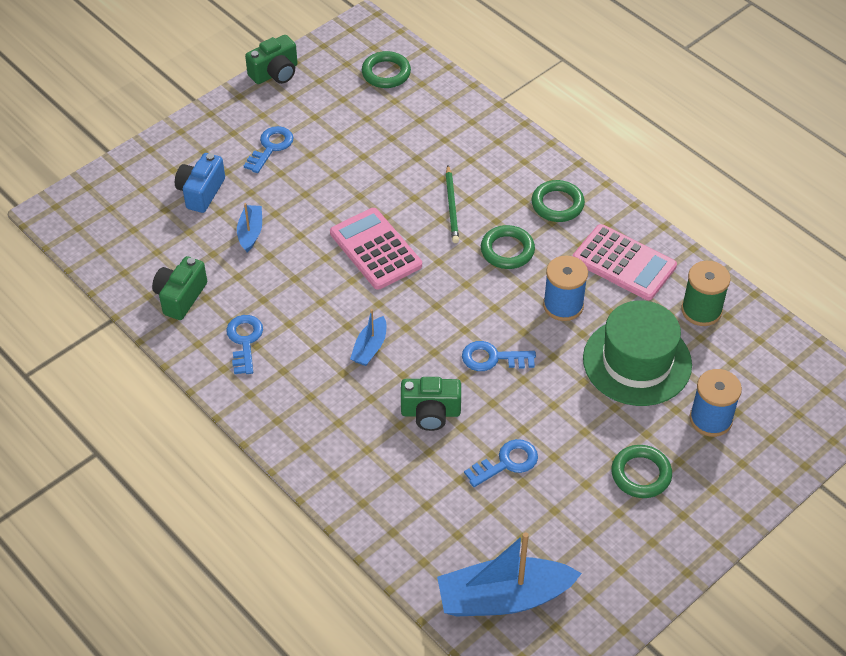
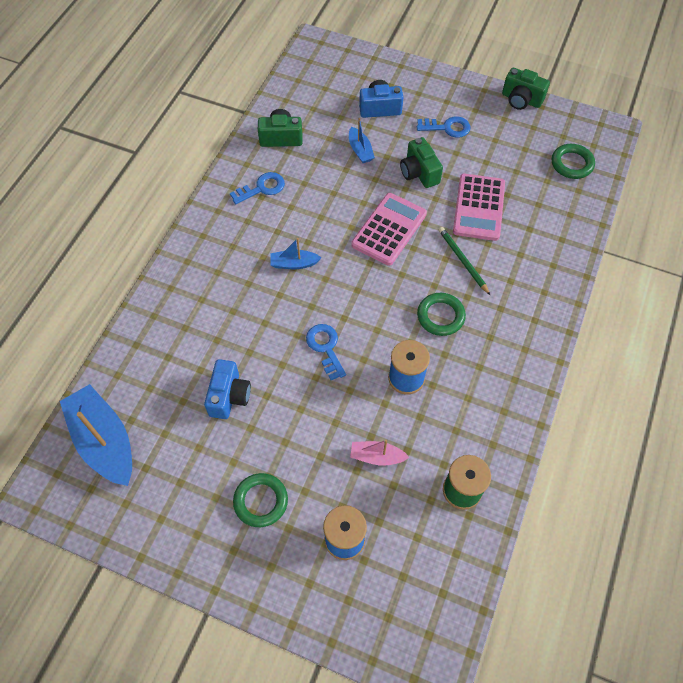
camera: 65 degrees right, 10 degrees up
blue boat [237,203,262,252] -> blue boat turned 90 degrees clockwise [349,118,375,163]
green camera [401,377,461,431] -> green camera moved to [400,137,443,188]
green pencil [446,165,459,243] -> green pencil turned 90 degrees clockwise [439,227,490,295]
blue key [464,439,538,487] -> blue camera [204,359,251,419]
green ring [532,180,585,222] -> none
pink calculator [572,224,677,300] -> pink calculator moved to [453,174,505,241]
green hat [583,300,692,406] -> pink boat [350,440,409,466]

